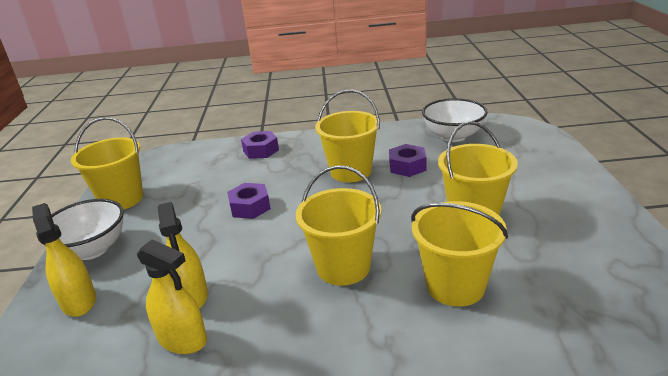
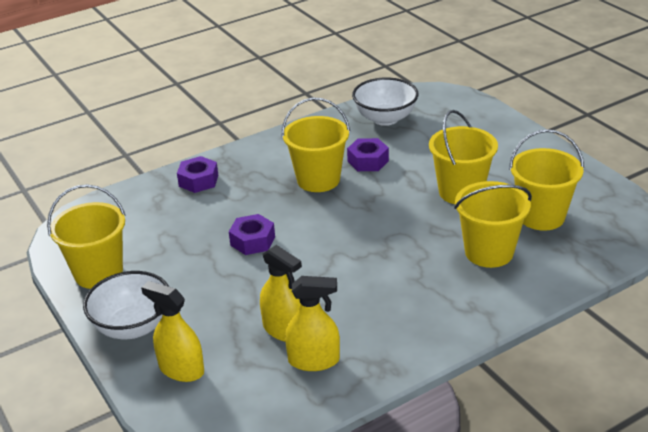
camera: 30 degrees left, 5 degrees up
yellow bucket [296,165,381,286] -> yellow bucket moved to [509,129,584,231]

